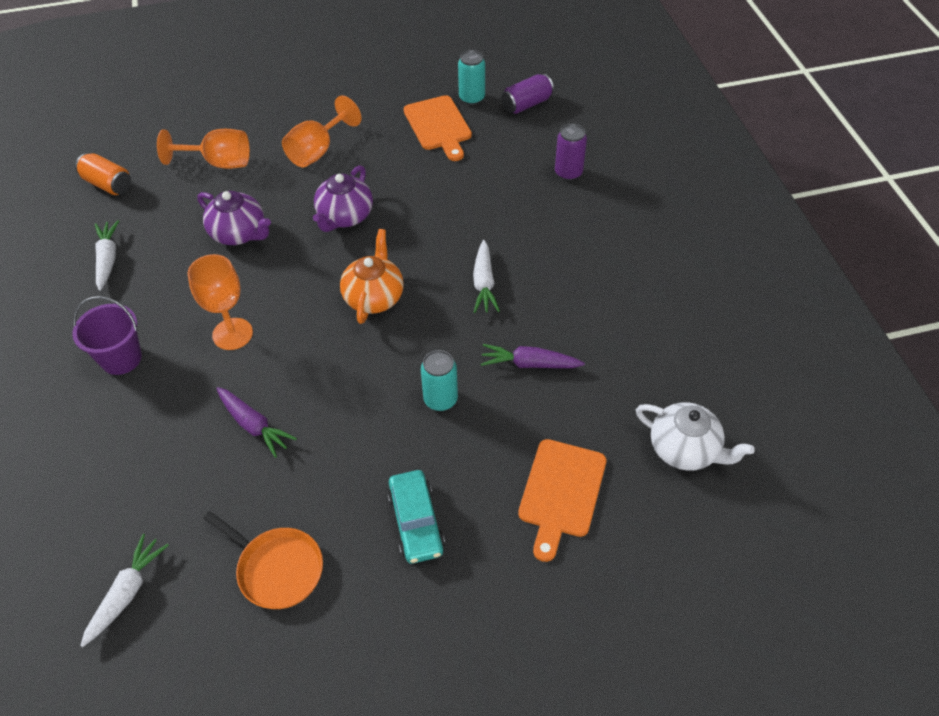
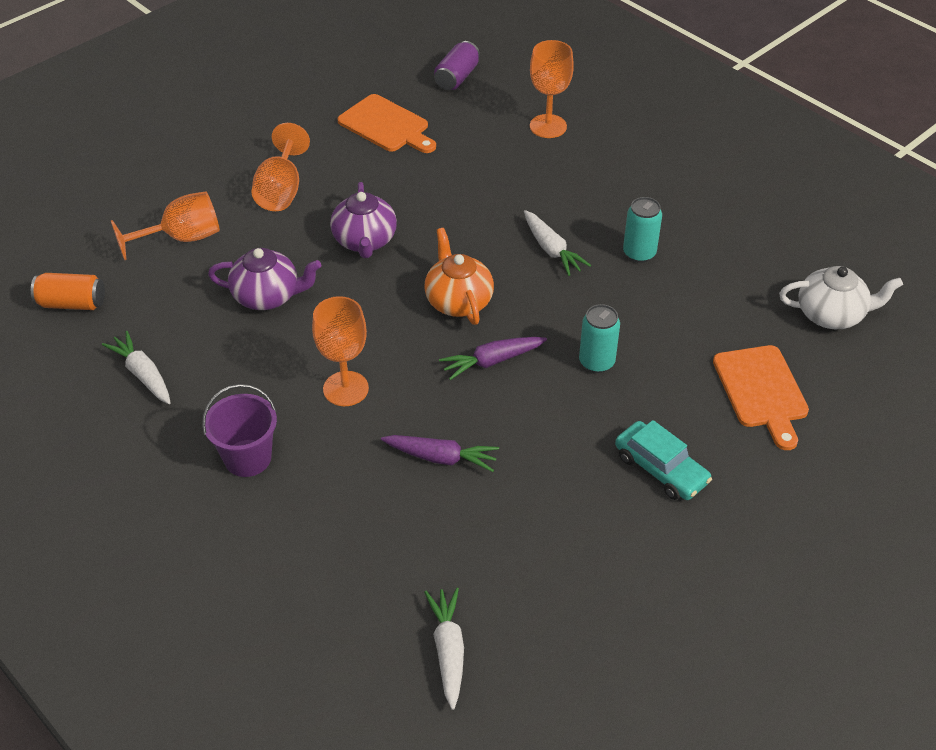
camera: 30 degrees left, 5 degrees down
orange pan [203,511,323,609] -> none
turquoise can [458,50,485,105] -> turquoise can moved to [623,197,662,263]
purple carrot [481,344,585,368] -> purple carrot moved to [439,337,547,380]
purple can [555,124,587,181] -> orange goblet [530,40,574,138]

